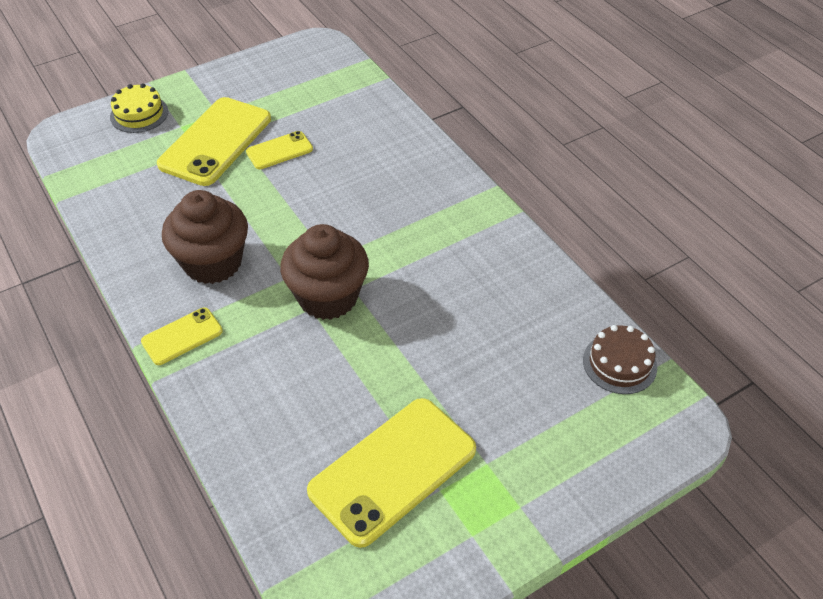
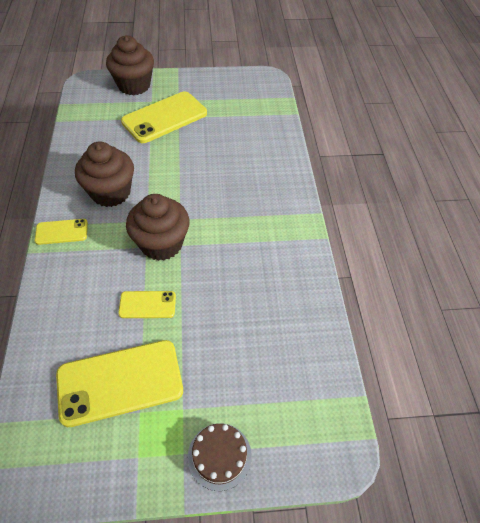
camera: 25 degrees right, 5 degrees up
yellow cake [110,83,168,133] -> brown cupcake [106,36,154,95]
yellow phone [246,131,313,169] -> yellow phone moved to [118,291,176,318]
brown cake [583,325,657,394] -> brown cake moved to [188,423,252,491]

